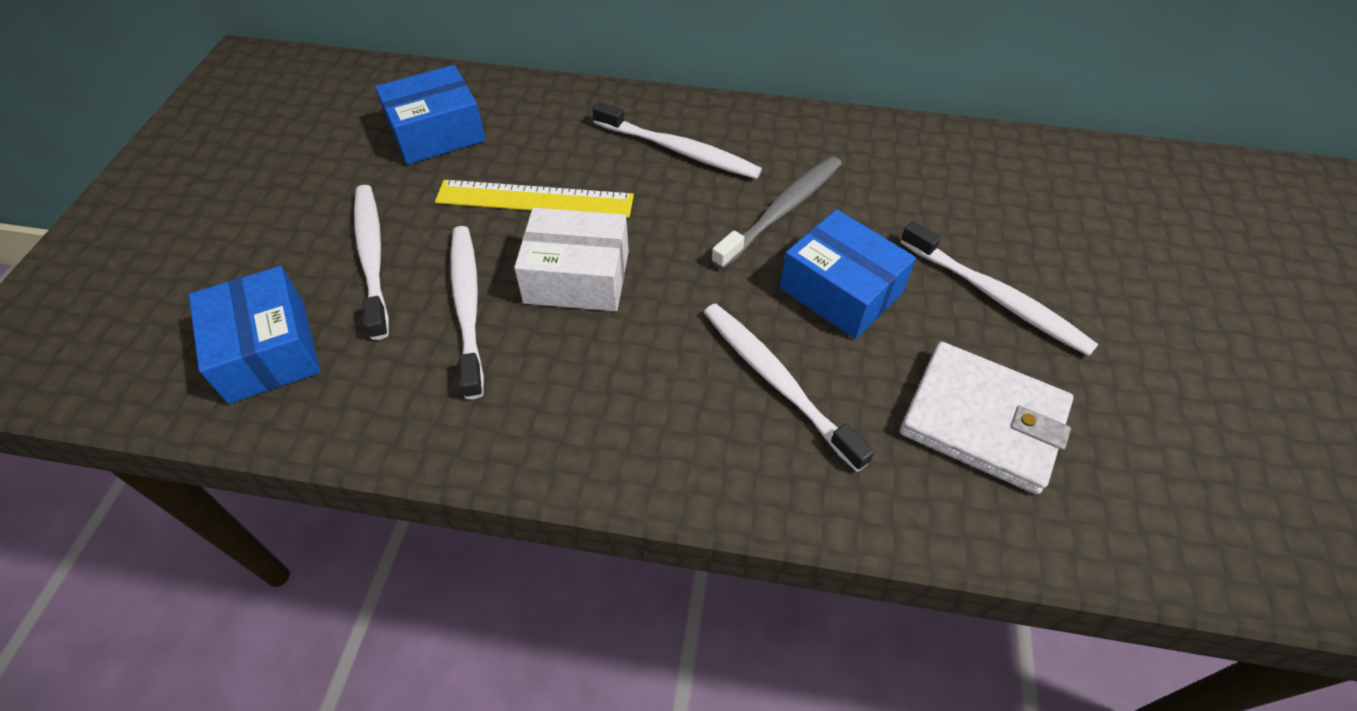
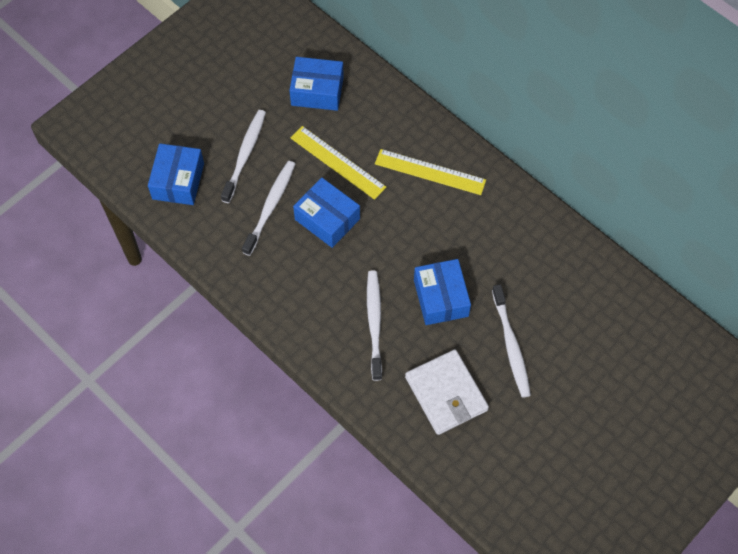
camera: 35 degrees right, 10 degrees up
white box [514,208,629,311] -> blue box [293,178,360,248]
white toothbrush [592,102,762,179] -> yellow ruler [375,149,486,195]
grey toothbrush [711,156,842,269] -> none

